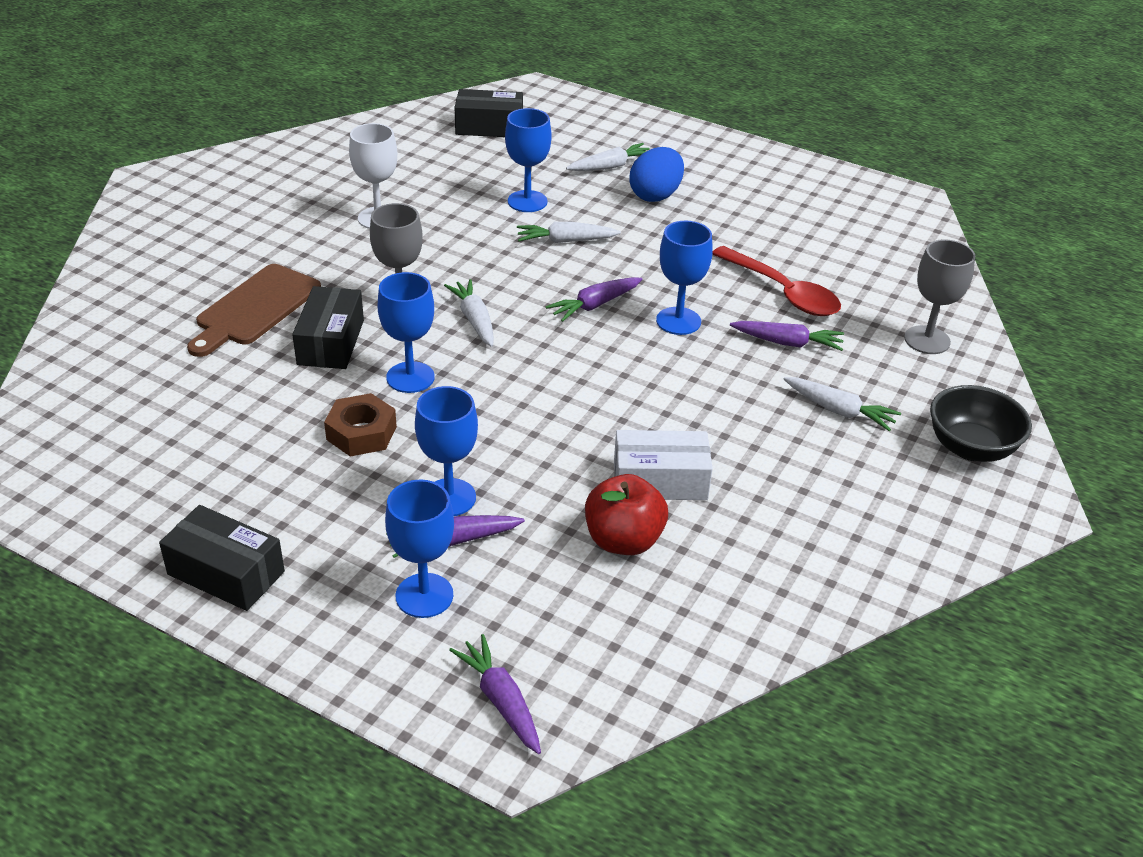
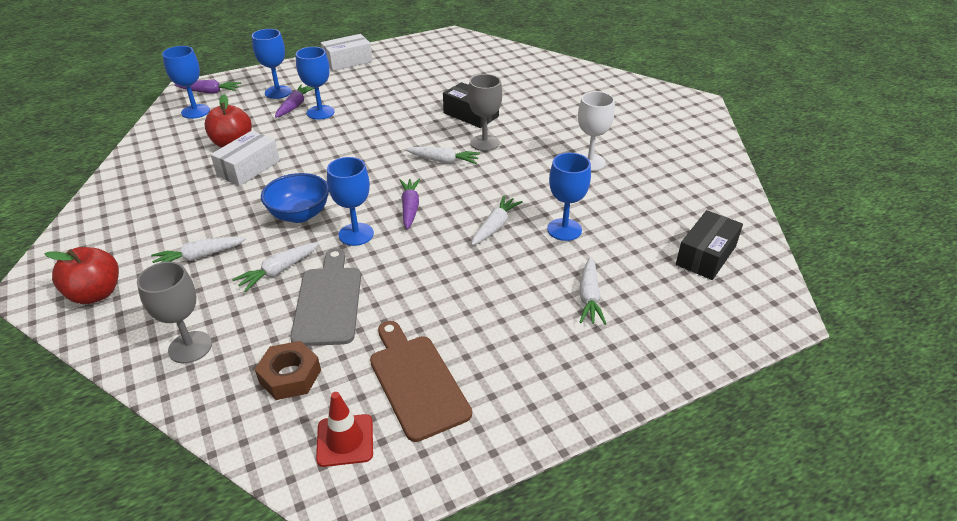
camera: 125 degrees right, 0 degrees up
black box [159,505,285,611] -> white box [321,34,373,71]
brown cutting board [187,264,321,357] -> brown cutting board moved to [370,321,472,442]
brown nut [324,393,397,456] -> brown nut moved to [255,341,321,400]
blue goblet [378,272,435,393] -> blue goblet moved to [162,46,210,119]
blue egg [629,147,684,202] -> none
red spoon [712,246,841,316] -> grey cutting board [290,248,361,346]
purple carrot [730,321,844,351] -> white carrot [232,242,319,292]
black bowl [930,385,1032,462] -> red apple [45,247,119,304]
none -> blue bowl [261,173,329,223]
none -> red traffic cone [316,392,373,467]

